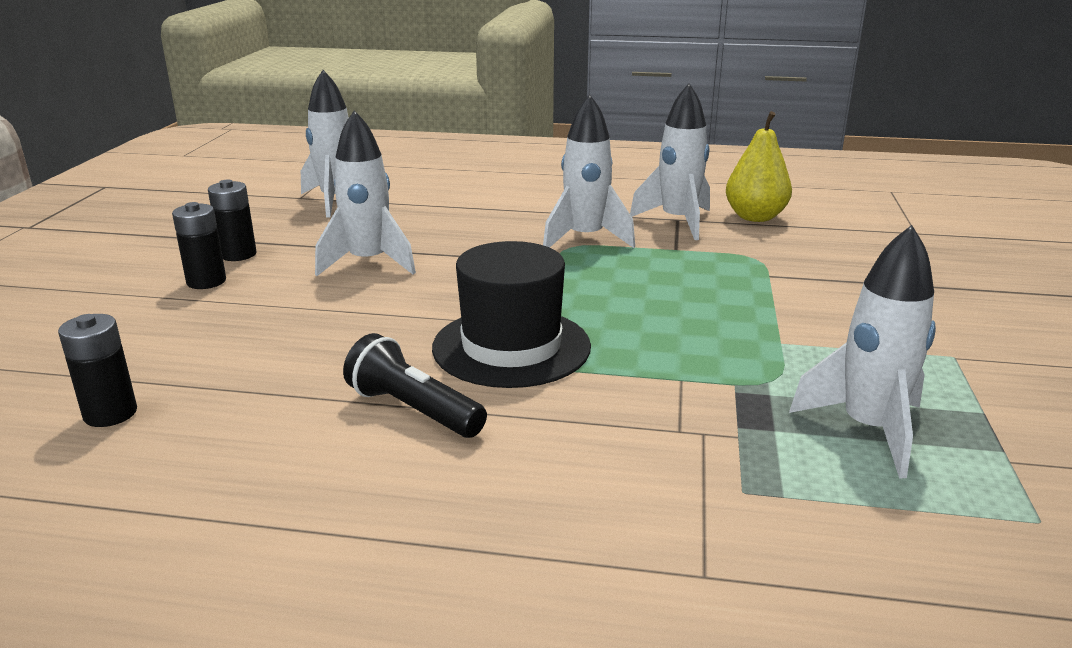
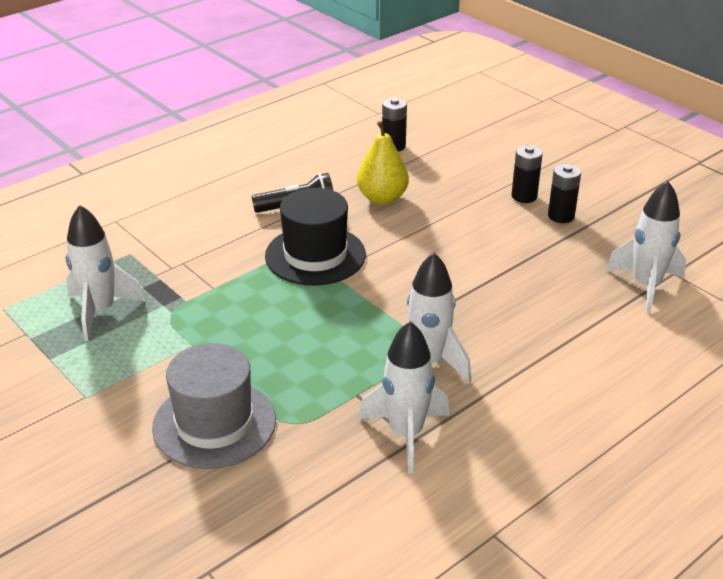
camera: 130 degrees right, 10 degrees up
white rocket [315,110,416,276] -> none
yellow pear [726,111,792,222] -> yellow pear moved to [357,121,409,205]
none -> grey hat [152,343,276,469]

